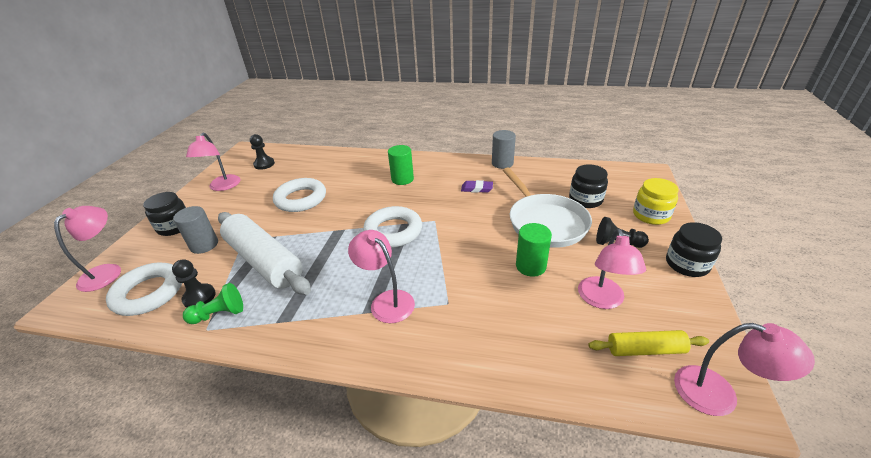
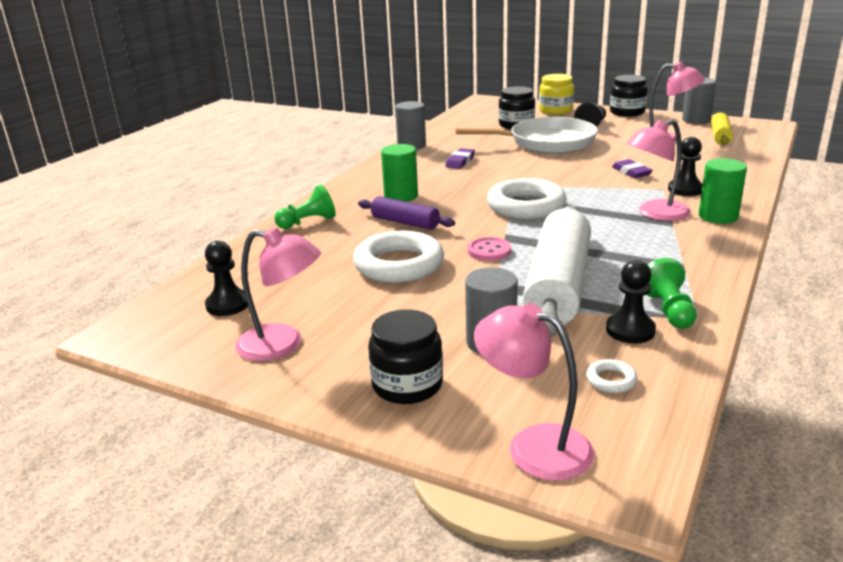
camera: 75 degrees left, 10 degrees down
white ring [106,263,182,316] -> white ring [586,359,637,393], size x0.41
white rolling pin [218,212,311,295] -> white rolling pin turned 45 degrees counterclockwise [522,205,591,337]
green cylinder [516,223,552,277] -> green cylinder moved to [699,158,747,224]
pink lamp [674,323,815,416] -> none
none -> green pawn [274,185,336,229]
none -> purple rolling pin [358,196,455,230]
none -> pink button [468,237,511,261]
none -> purple eraser [612,159,653,178]
none -> black pawn [668,137,703,196]
none -> grey cylinder [682,77,716,124]

